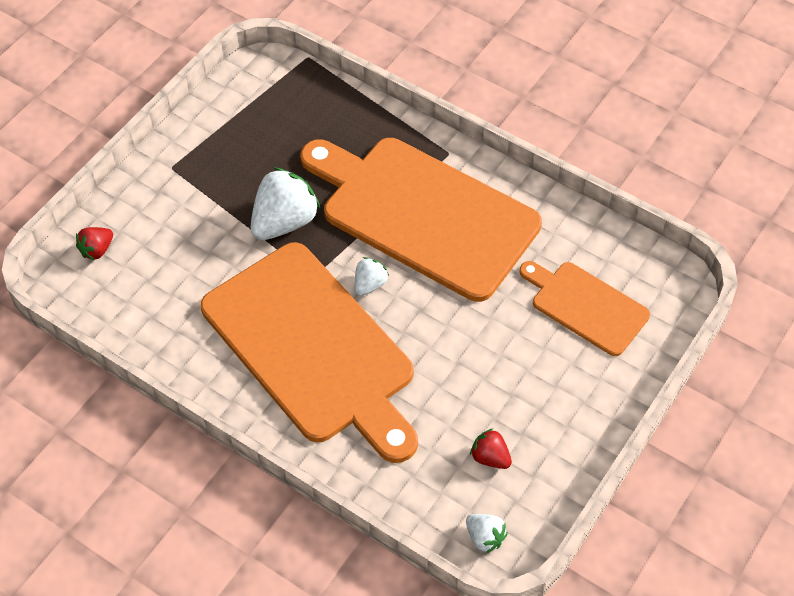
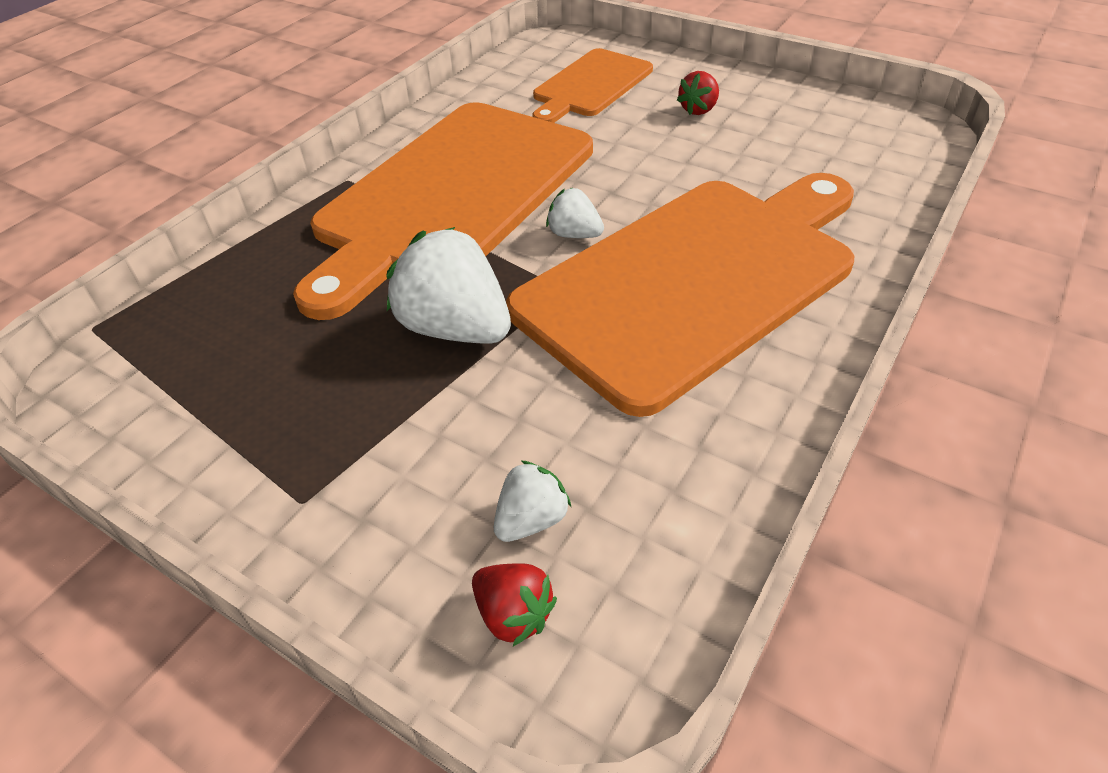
camera: 90 degrees left, 10 degrees down
white strawberry [466,514,508,554] -> white strawberry moved to [494,460,571,542]
red strawberry [470,428,512,469] -> red strawberry moved to [677,71,719,115]

